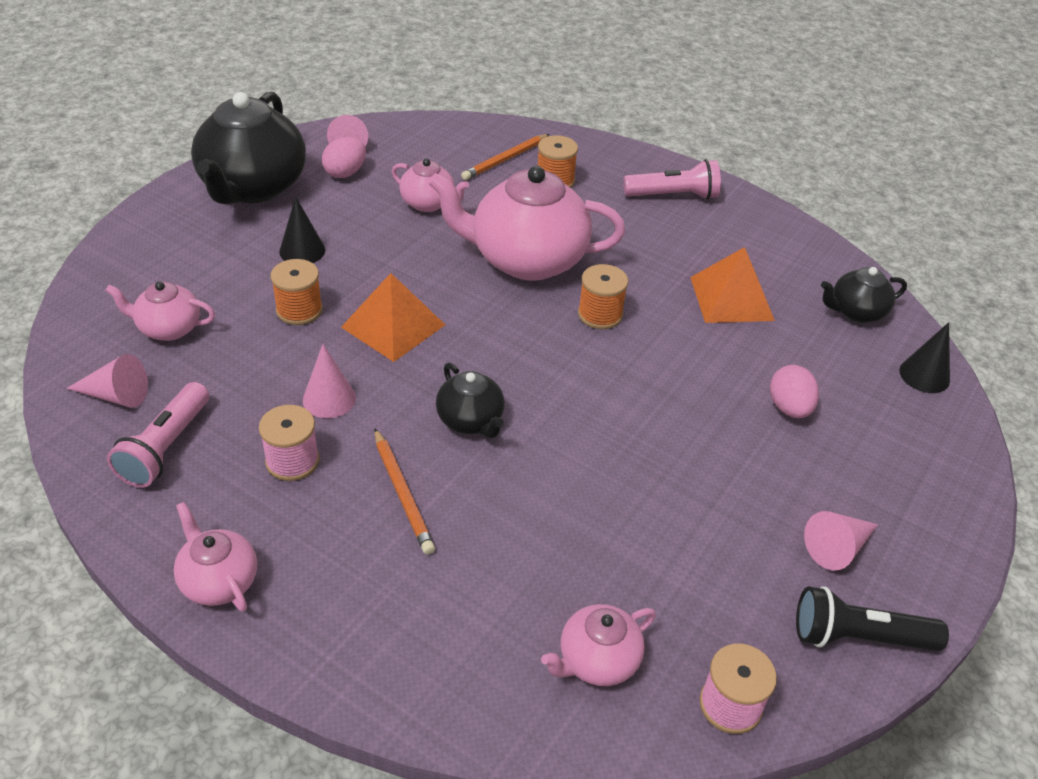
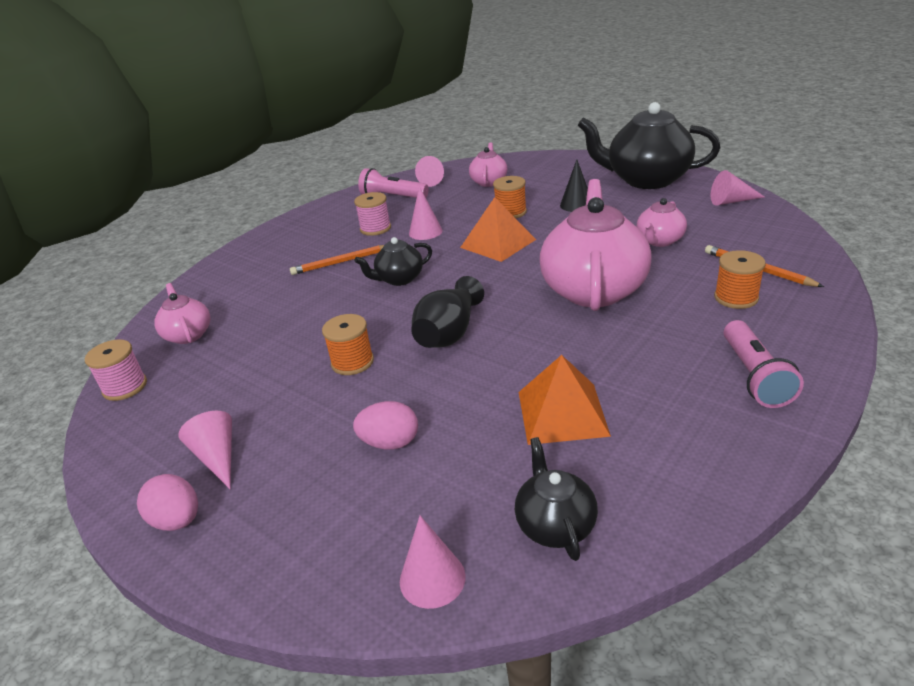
camera: 100 degrees right, 10 degrees down
pink teapot [174,502,257,612] -> none
pink egg [322,137,366,178] -> pink egg moved to [137,474,198,531]
orange spool [578,264,628,329] -> orange spool moved to [322,314,374,375]
black flashlight [796,586,949,651] -> none
black cone [899,322,950,393] -> pink cone [400,515,466,609]
none -> black vase [411,276,484,348]

